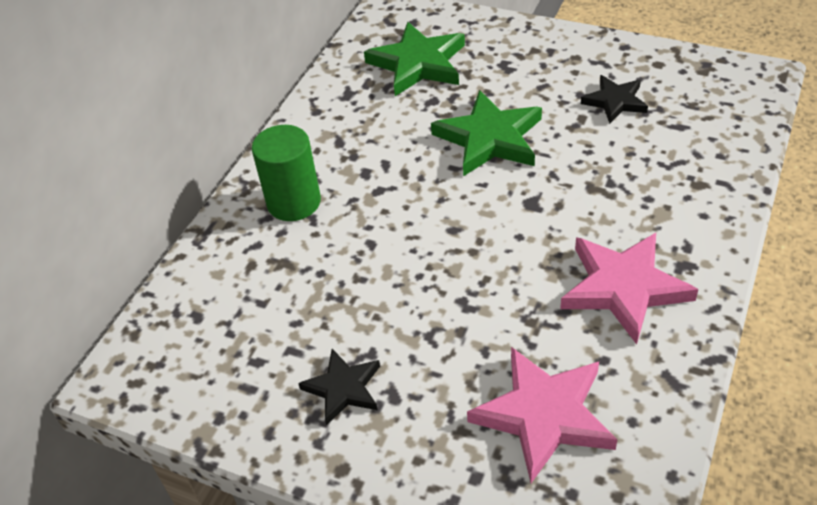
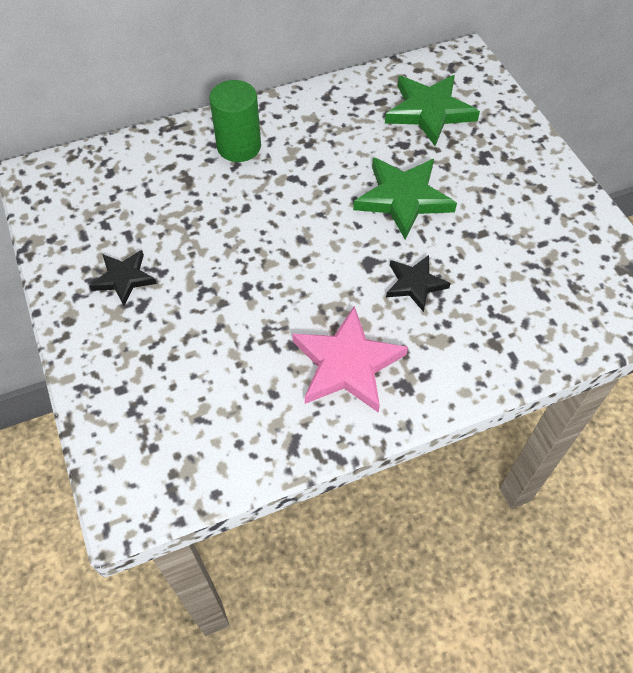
camera: 40 degrees right, 10 degrees up
pink star [467,347,617,483] -> none
black star [581,75,648,124] -> black star moved to [386,255,451,312]

